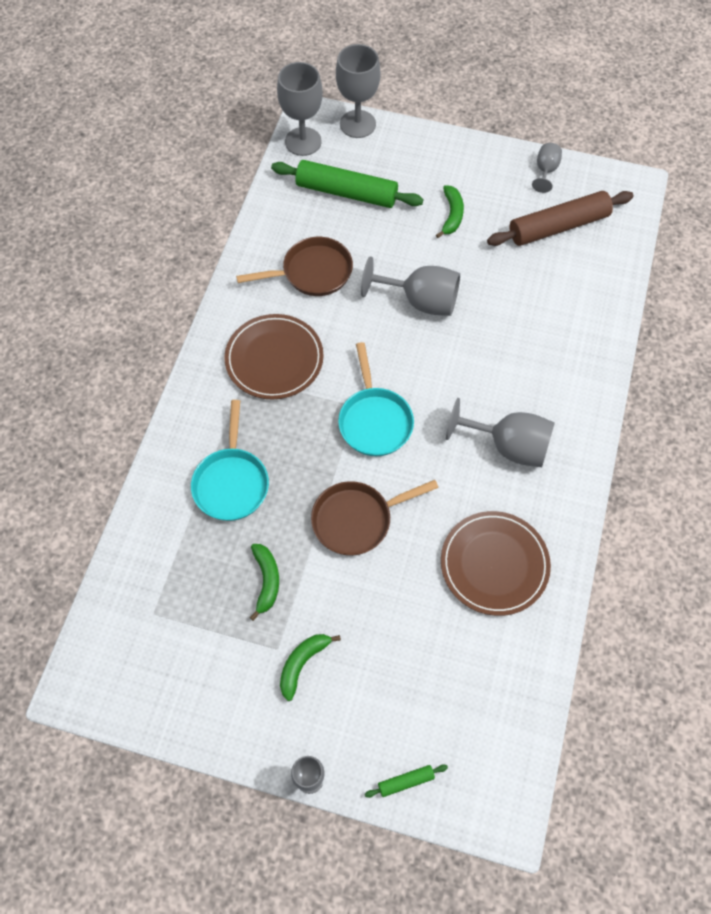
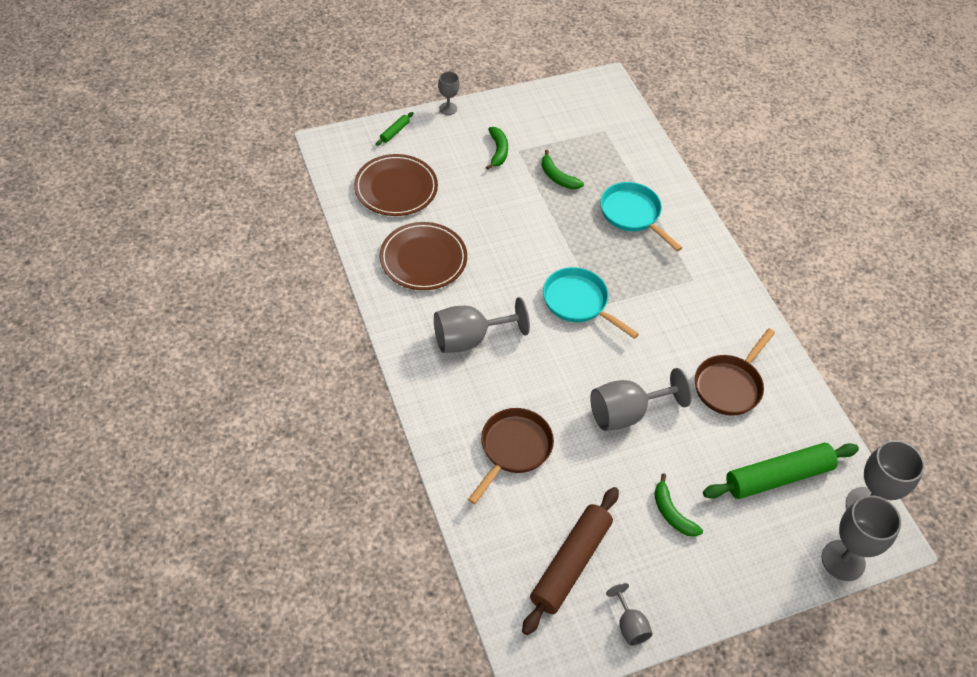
camera: 140 degrees right, 10 degrees down
brown plate [225,314,324,400] -> brown plate moved to [354,154,438,216]
brown pan [311,480,439,556] -> brown pan moved to [468,408,554,504]

